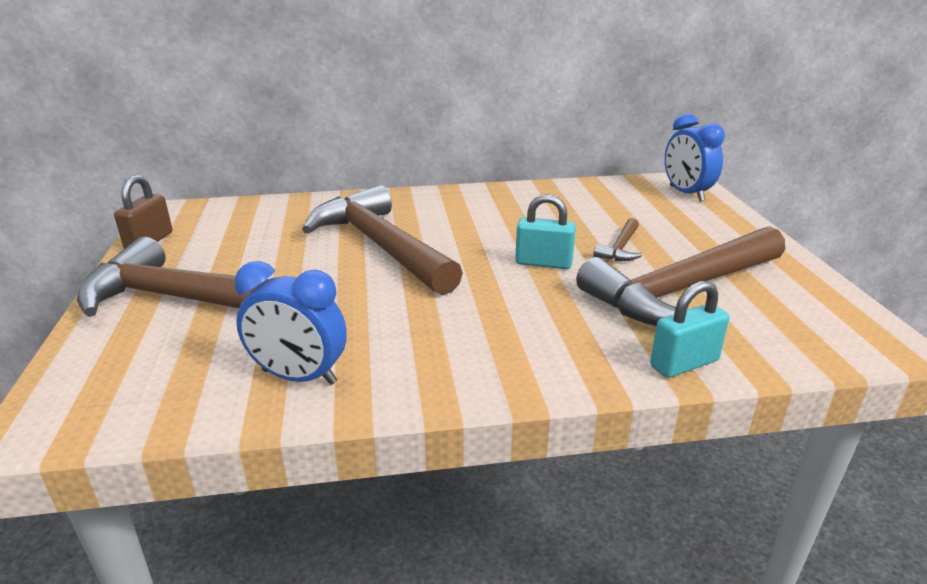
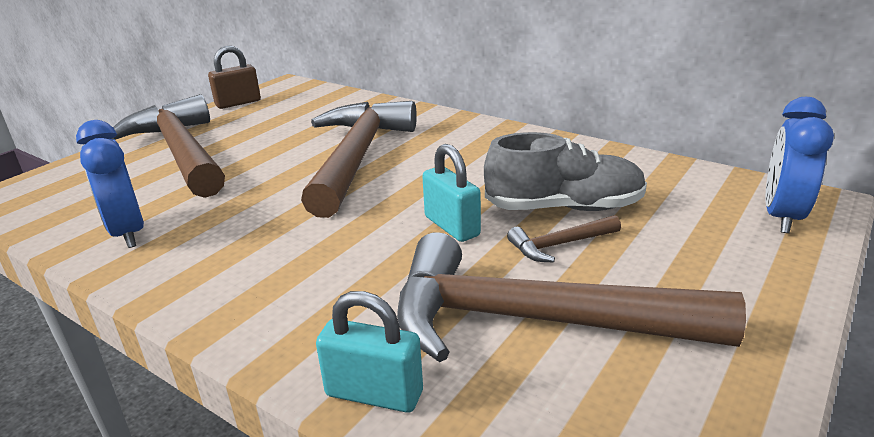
camera: 45 degrees right, 0 degrees up
none -> grey shoe [484,132,647,211]

